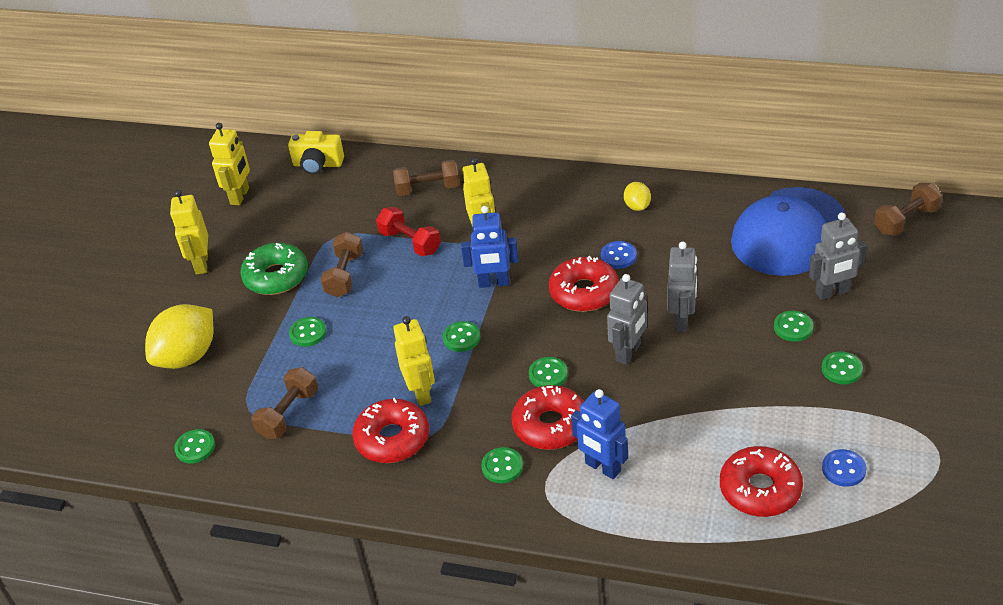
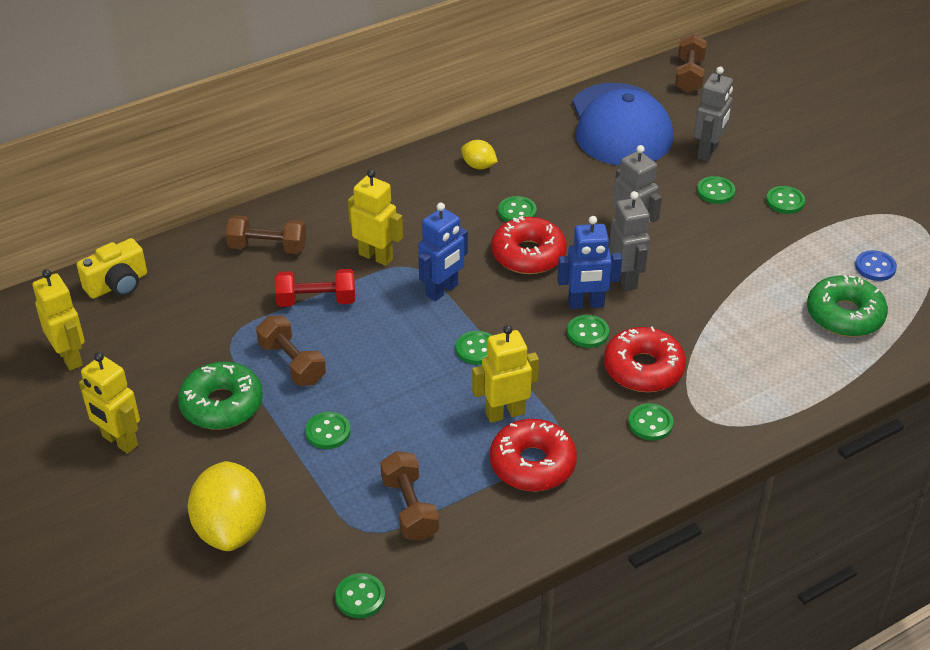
camera: 50 degrees left, 0 degrees up
brown dumbbell [393,159,459,196] -> brown dumbbell turned 60 degrees clockwise [226,215,306,254]
yellow robot [393,316,435,406] -> yellow robot turned 45 degrees counterclockwise [472,325,539,423]
blue robot [571,389,628,479] -> blue robot moved to [557,216,622,309]
blue button [601,241,637,269] -> green button [498,196,537,222]
red donut [720,446,803,517] -> green donut [807,275,888,337]

